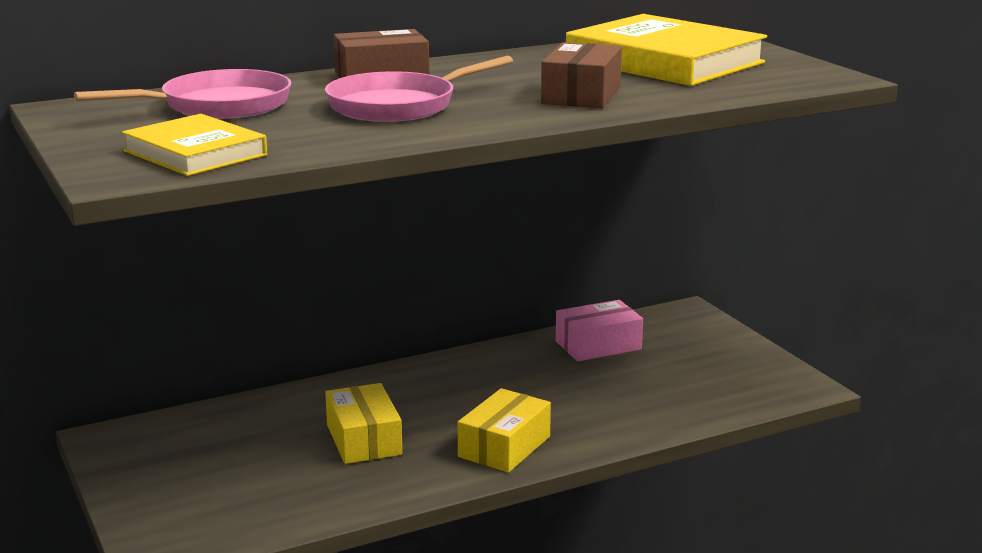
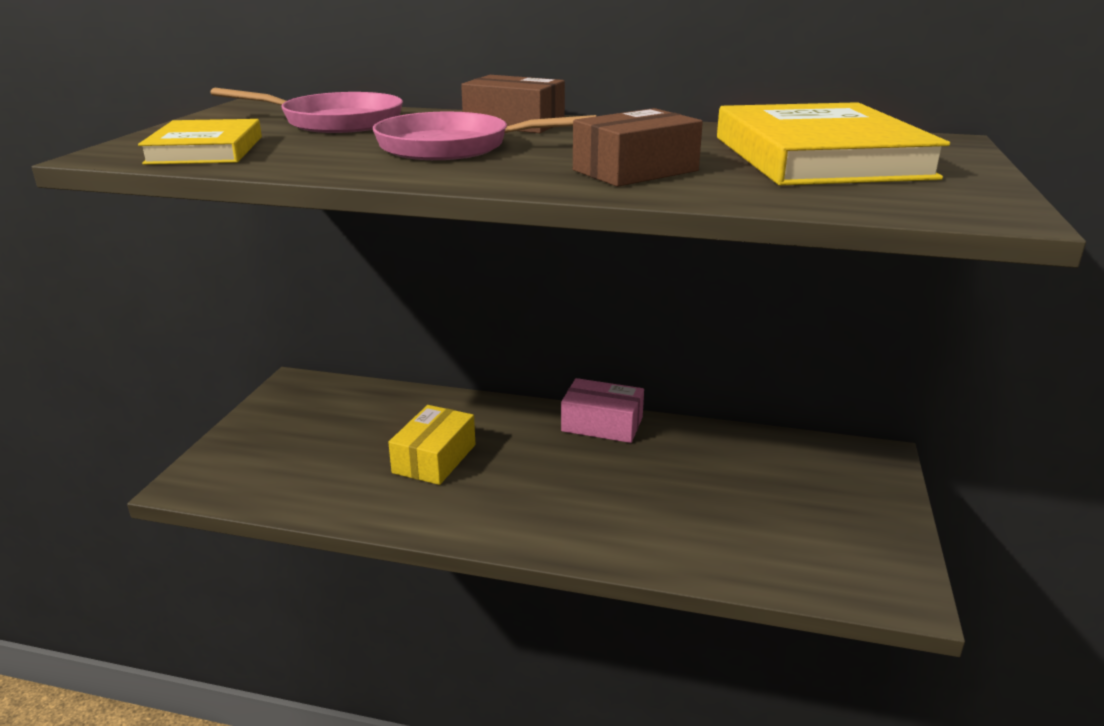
camera: 40 degrees right, 5 degrees up
yellow box [457,388,551,472] -> none
pink box [556,300,643,361] -> pink box moved to [561,378,644,443]

